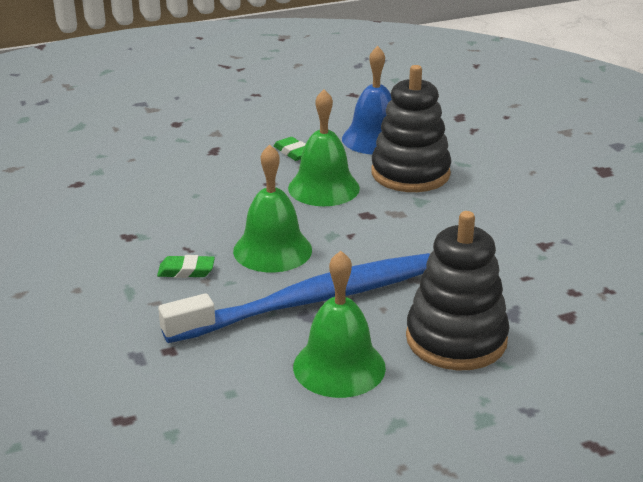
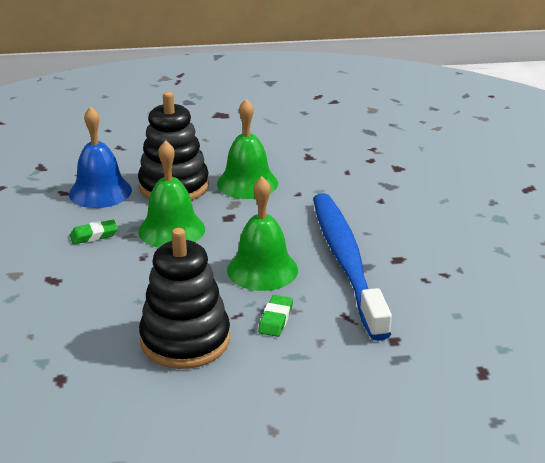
camera: 75 degrees left, 0 degrees up
green bell [293,251,386,398] -> green bell moved to [217,99,278,199]
black stacking toy [406,211,510,370] -> black stacking toy moved to [139,228,230,369]

